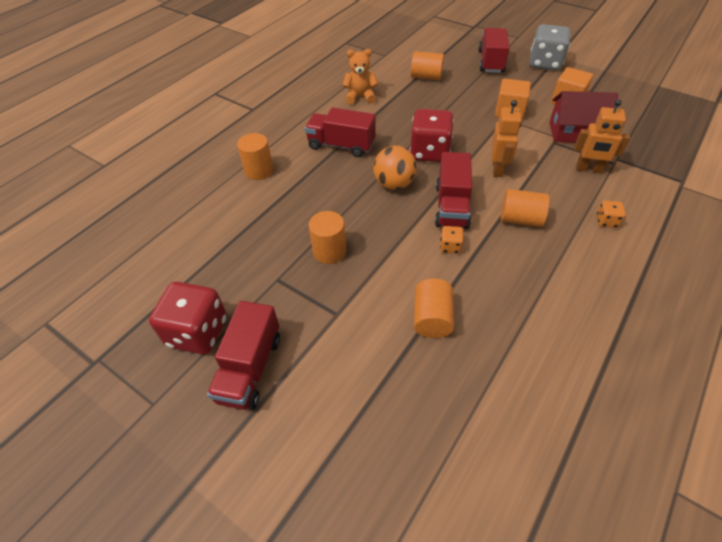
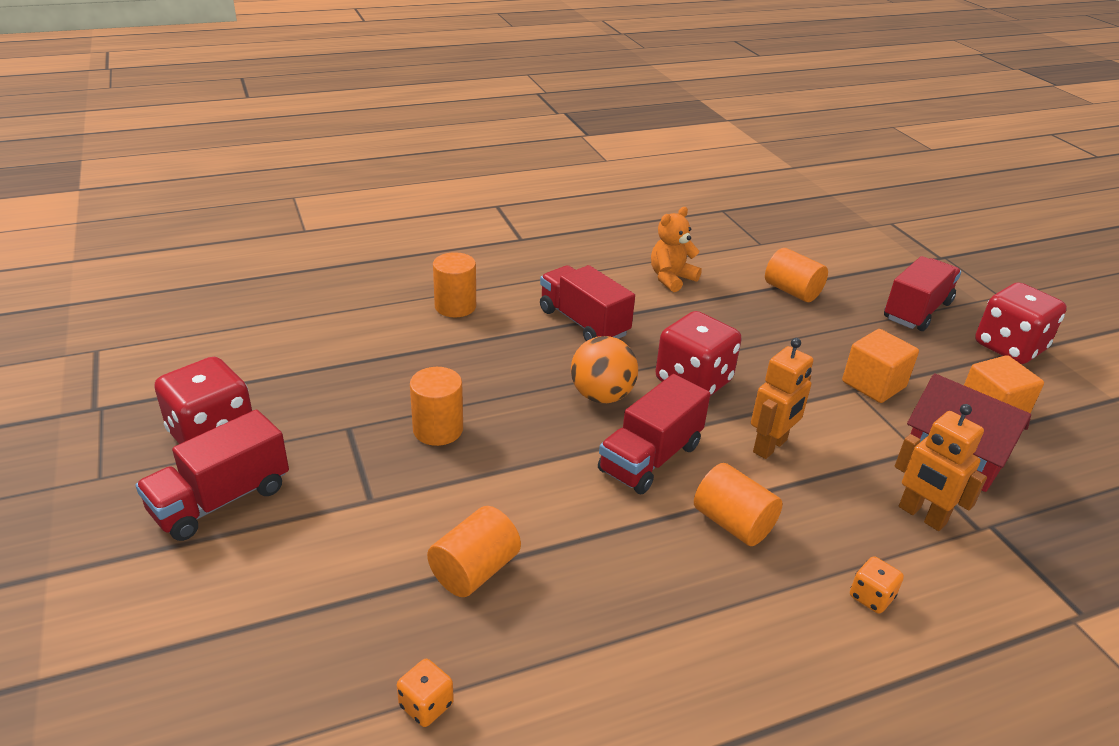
camera: 30 degrees right, 15 degrees down
orange teddy bear [343,49,378,104] -> orange teddy bear turned 75 degrees counterclockwise [651,207,702,292]
orange dice [440,226,464,254] -> orange dice moved to [397,659,454,727]
grey dice [529,24,571,70] -> red dice [975,282,1067,364]

